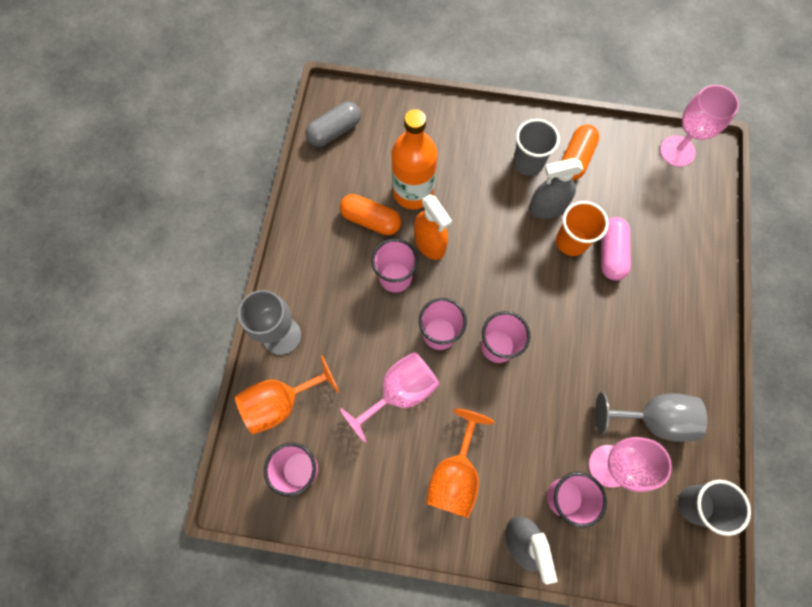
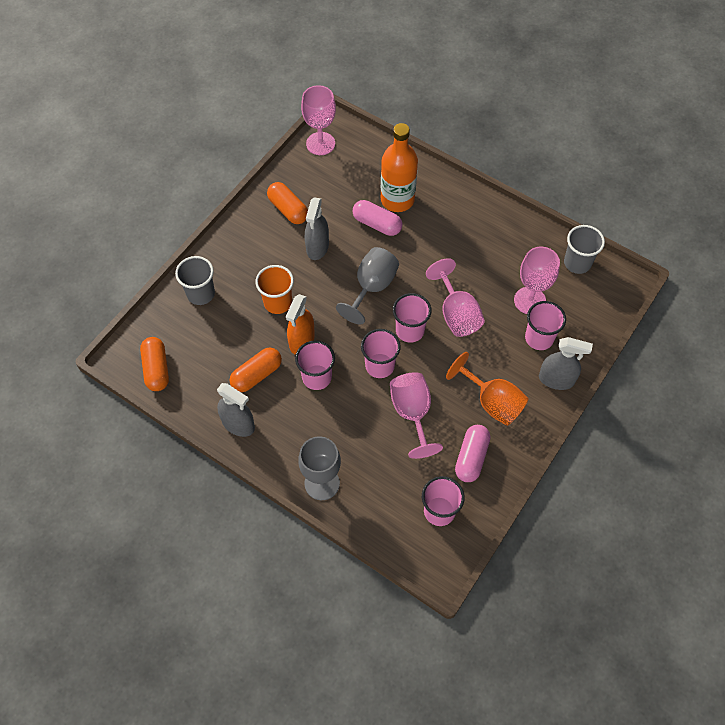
camera: 65 degrees left, 10 degrees down
orange goblet [235,355,339,434] -> none
grey capsule [306,102,361,147] -> orange capsule [140,337,169,391]
orange bottle [391,109,437,209] -> orange bottle moved to [381,123,418,212]
orange spray bottle [414,194,452,260] -> orange spray bottle turned 120 degrees clockwise [286,294,315,355]
grey cup [513,119,560,176] -> grey cup moved to [175,256,215,305]
orange cup [556,201,609,256] -> orange cup moved to [255,265,294,314]
grey goblet [595,392,707,442] -> grey goblet moved to [336,247,399,325]
none -> grey spray bottle [217,383,255,437]
none -> pink goblet [426,258,485,337]
none -> pink capsule [455,425,490,482]

